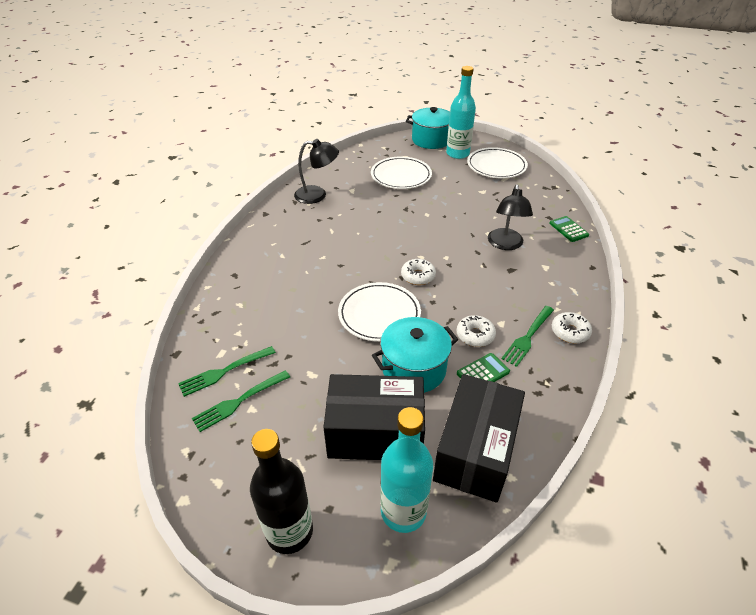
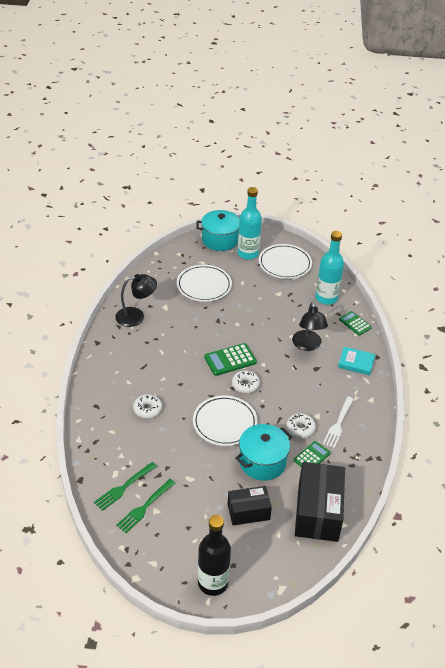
camera: 15 degrees left, 0 degrees up
black box [323,374,425,460] -> black box [228,486,272,525], size x0.60
turquoise bottle [380,407,433,533] -> turquoise bottle moved to [315,231,344,305]
green fork [501,306,554,367] -> white fork [323,397,354,449]
white donut [552,312,592,343] -> white donut moved to [133,394,162,418]
none -> green calculator [204,343,257,376]
none -> turquoise book [338,347,375,375]

